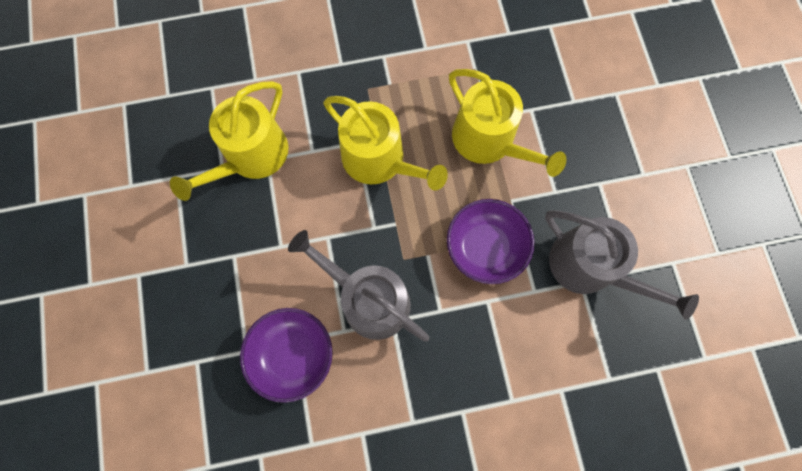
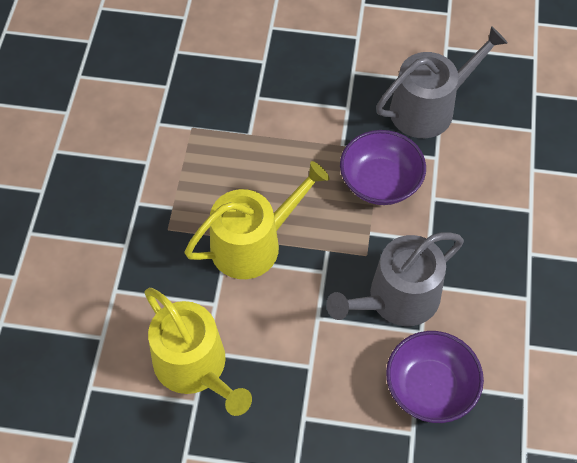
camera: 70 degrees left, 15 degrees down
yellow watering can [449,69,566,177] -> none

